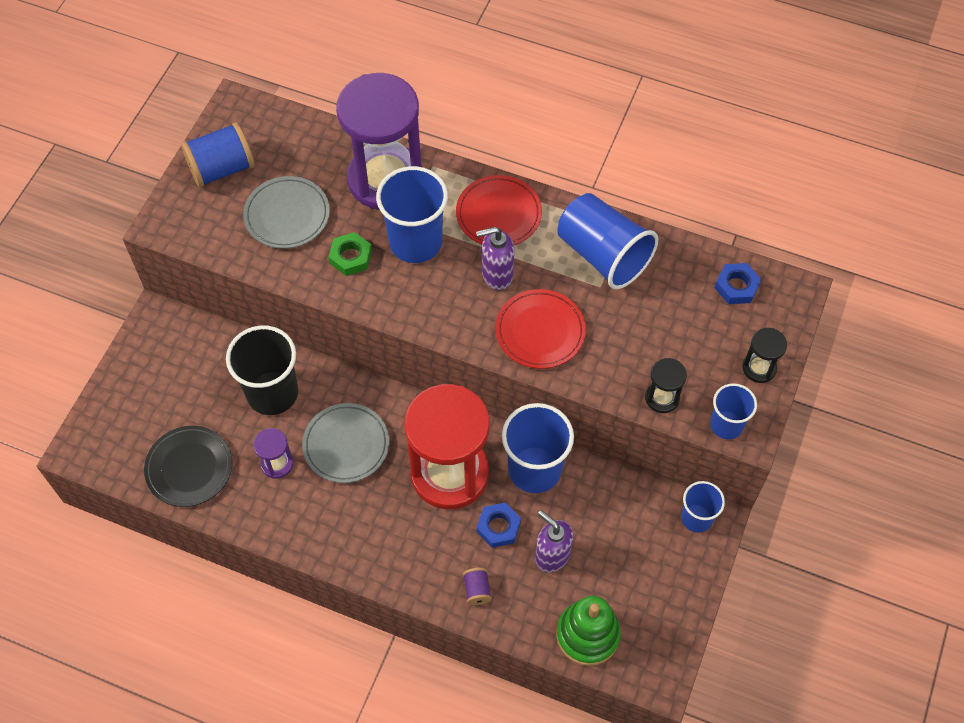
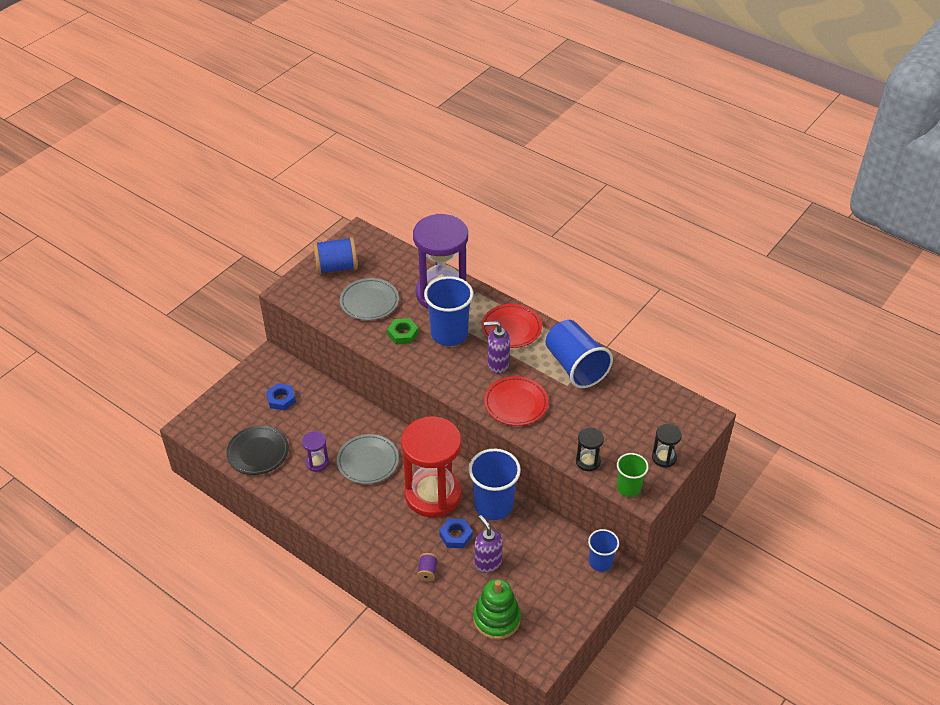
camera: 15 degrees right, 15 degrees down
black cup [226,325,298,415] -> none
blue cup [710,383,757,439] -> green cup [617,453,649,497]
blue nut [715,263,761,304] -> blue nut moved to [266,383,296,411]

